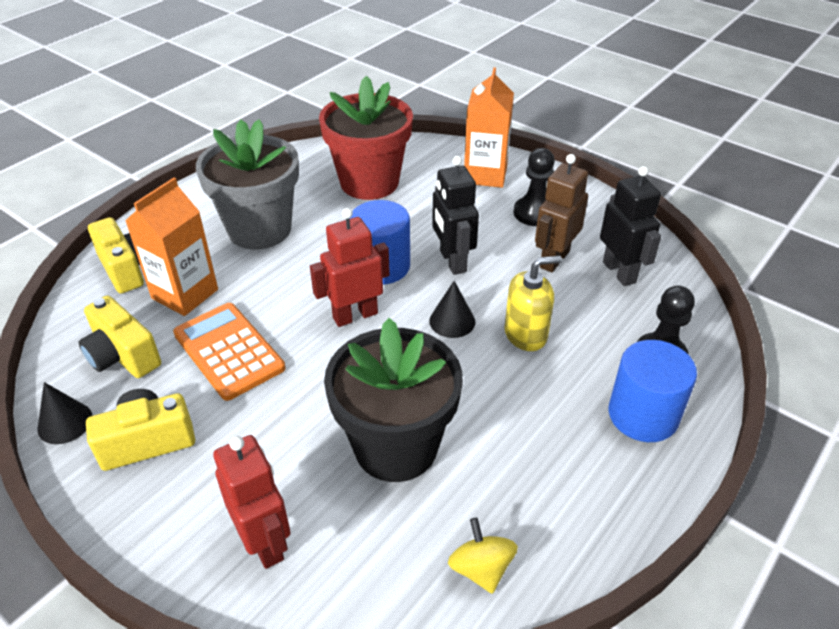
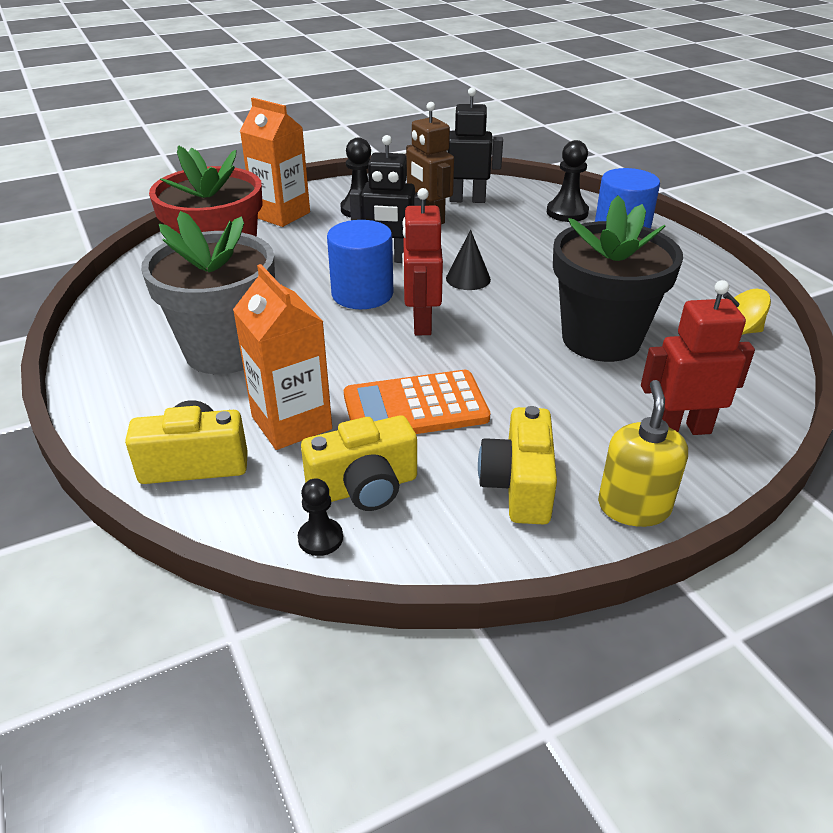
camera: 65 degrees left, 5 degrees down
black cone [38,382,92,444] -> none
yellow soap dispenser [504,256,562,351] -> yellow soap dispenser moved to [598,380,688,527]
none -> black pawn [298,478,343,556]

